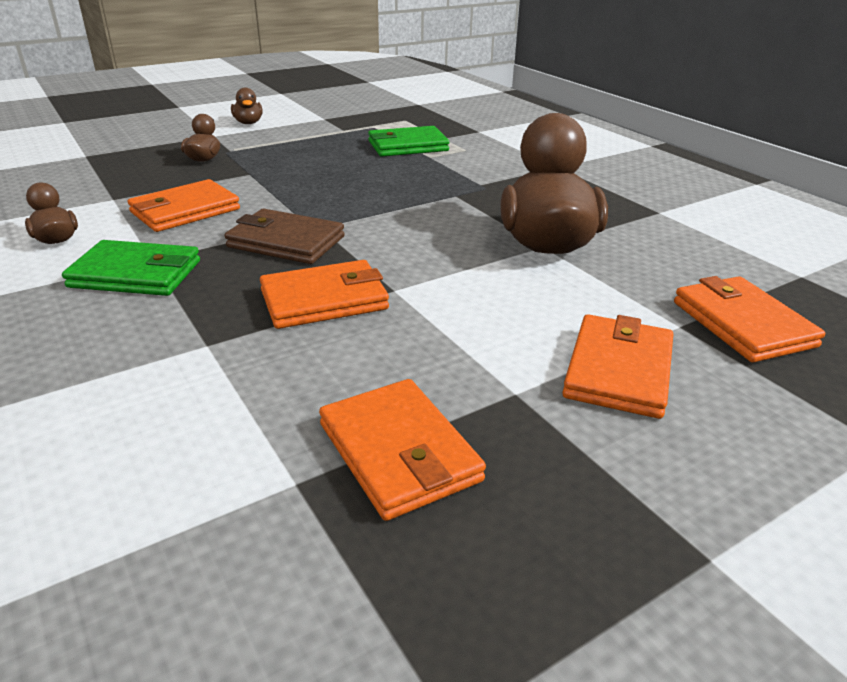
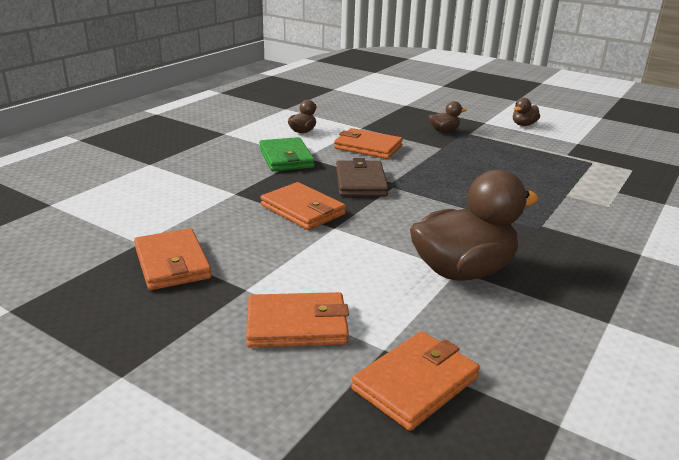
camera: 65 degrees right, 5 degrees down
orange wallet [319,379,486,521] -> orange wallet turned 60 degrees counterclockwise [134,228,212,290]
green wallet [368,126,449,157] -> none

